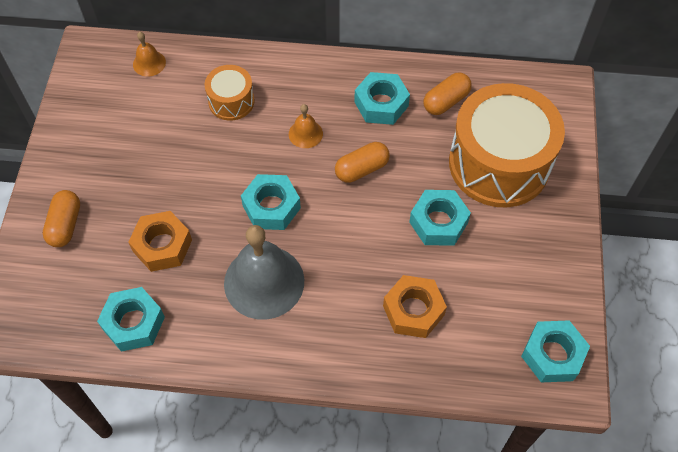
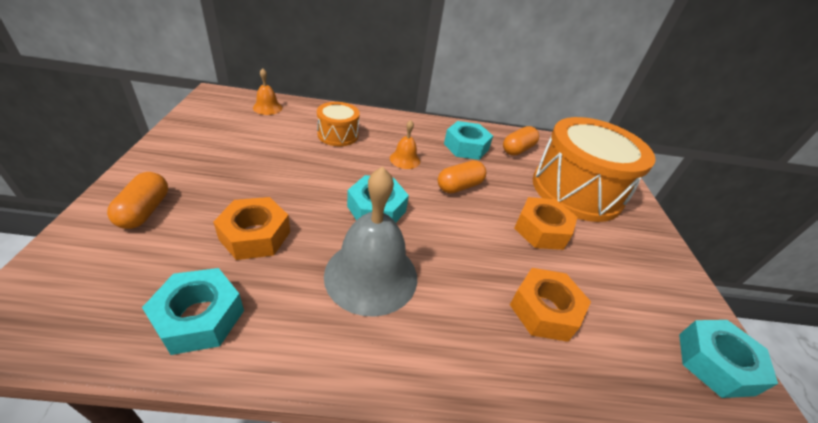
camera: 10 degrees left, 20 degrees down
turquoise nut [409,190,471,246] -> orange nut [514,197,577,250]

